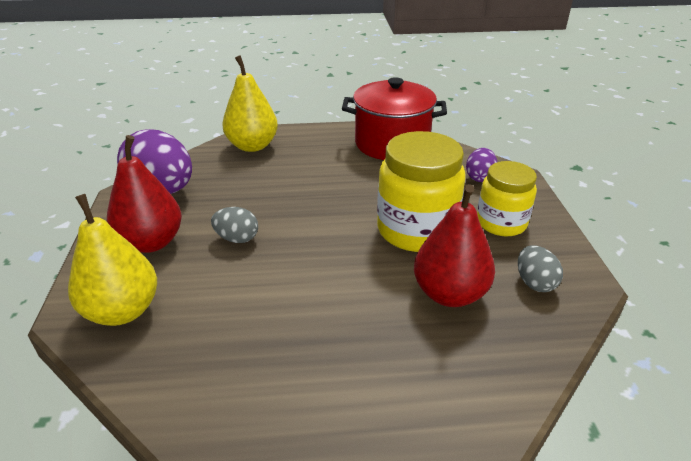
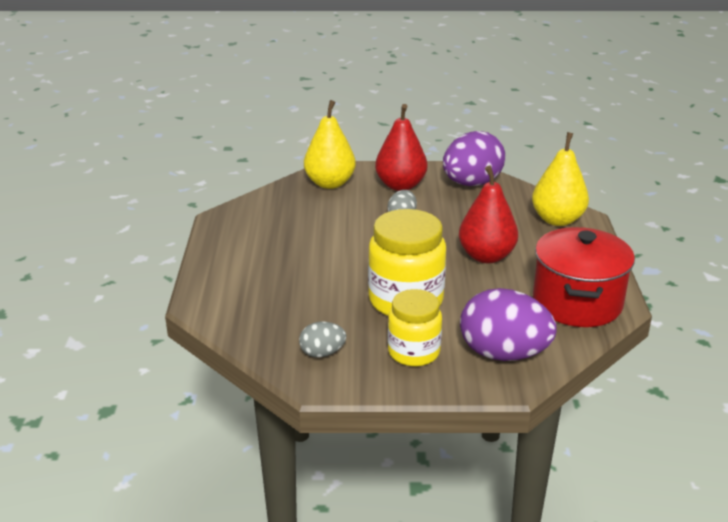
camera: 95 degrees right, 5 degrees down
red pear [414,184,495,307] -> red pear moved to [459,166,518,263]
purple egg [466,148,497,182] -> purple egg [460,288,557,361], size x2.00

